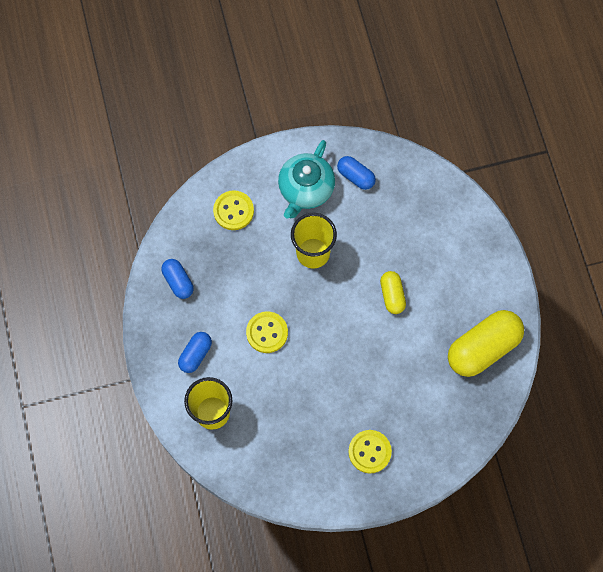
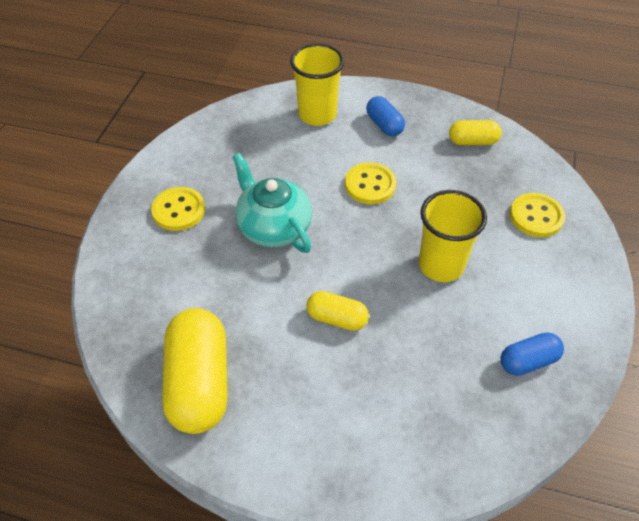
camera: 120 degrees right, 20 degrees down
blue capsule [161,259,194,299] -> yellow capsule [449,120,502,145]
turquoise teapot [278,140,335,219] -> turquoise teapot moved to [233,153,312,253]

